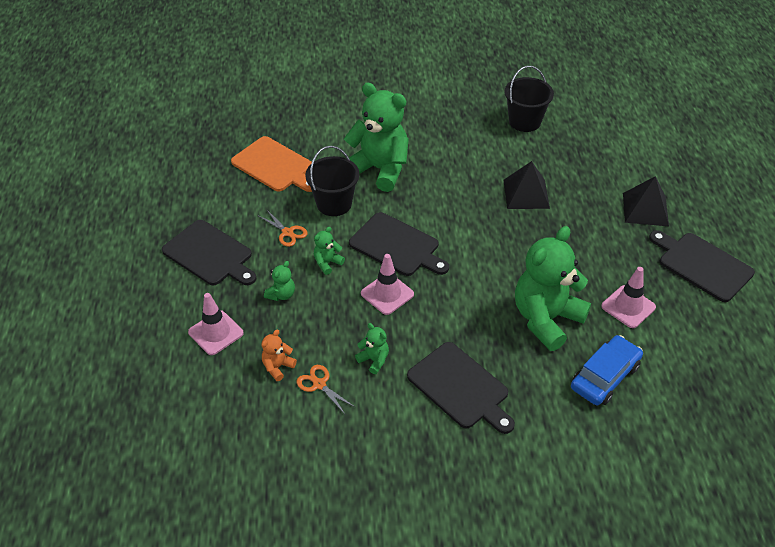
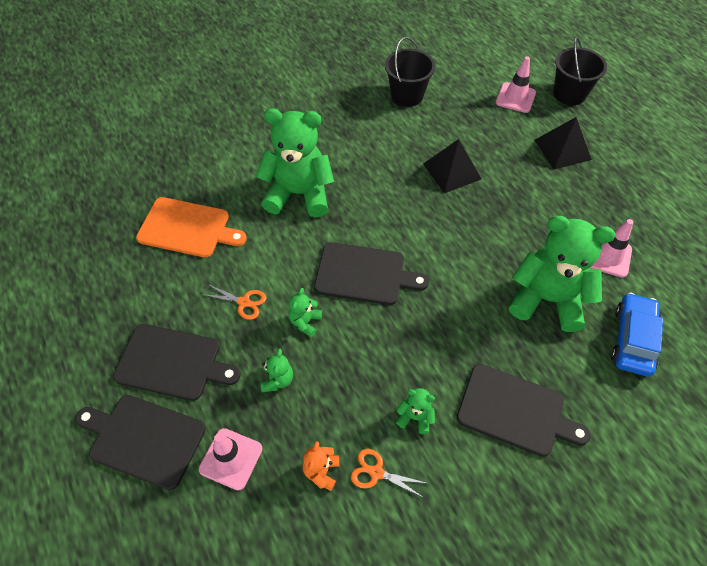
camera: 25 degrees left, 10 degrees up
black bucket [305,146,359,216] -> black bucket moved to [553,36,607,105]
pink traffic cone [361,254,414,315] -> pink traffic cone moved to [496,56,536,113]
green teddy bear [515,226,591,351] -> green teddy bear turned 90 degrees clockwise [509,216,615,332]
black cutting board [649,230,755,302] -> black cutting board moved to [75,395,206,490]

